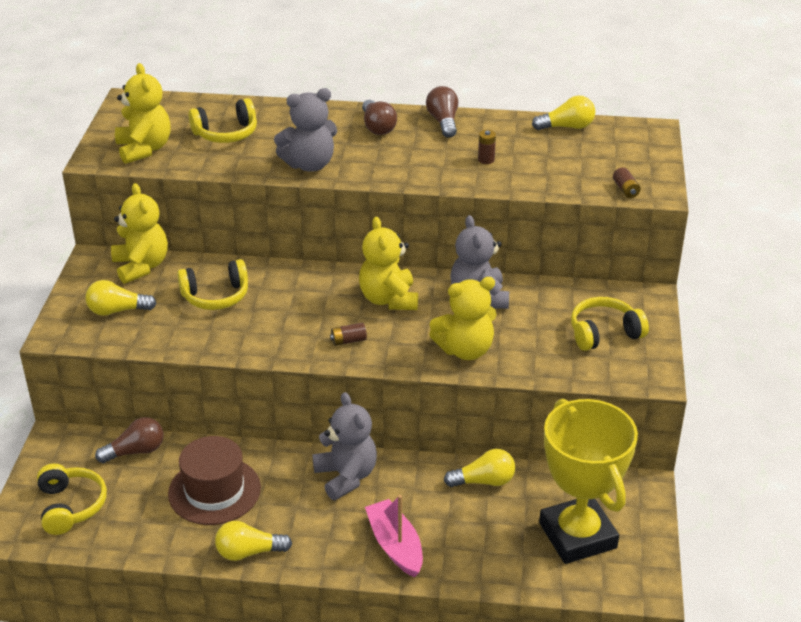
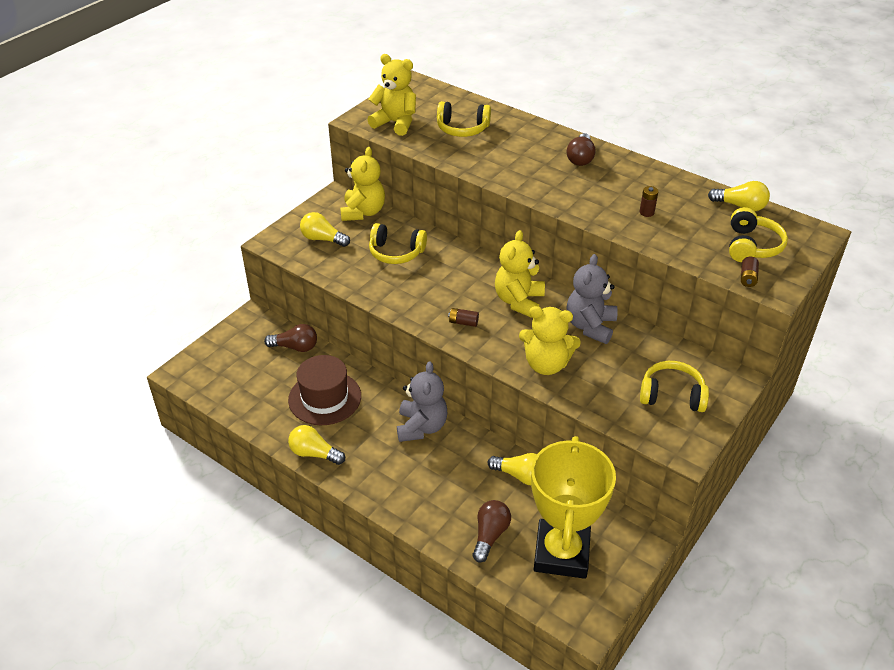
camera: 30 degrees right, 5 degrees up
yellow headphones [37,464,107,535] -> yellow headphones moved to [729,207,788,262]
yellow teddy bear [115,63,170,164] -> yellow teddy bear turned 75 degrees counterclockwise [367,54,416,136]
grey teddy bear [274,88,337,172] -> none
pink boat [365,495,423,578] -> none
brown light bulb [426,86,458,138] -> brown light bulb moved to [473,500,511,563]

